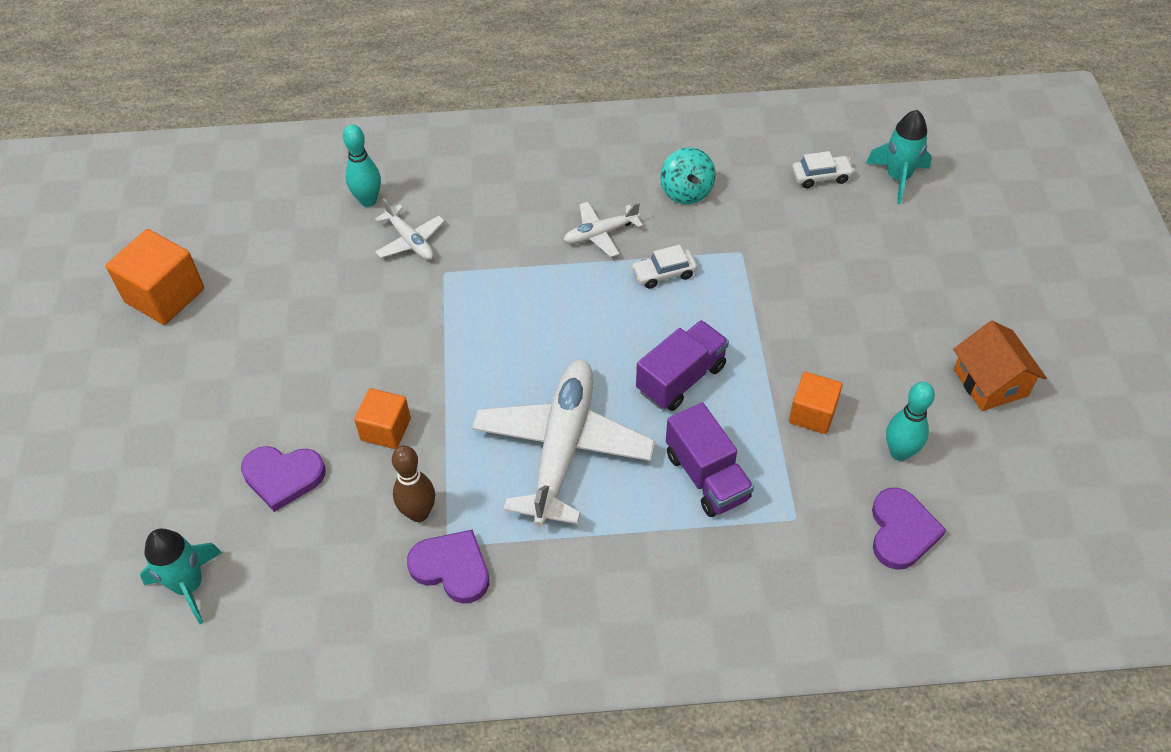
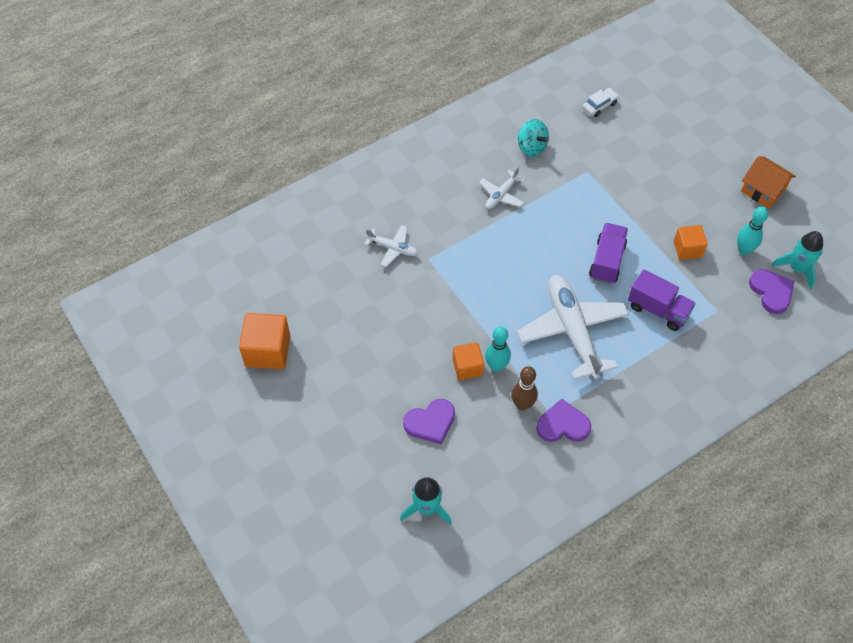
camera: 30 degrees left, 5 degrees up
turquoise bowling pin [343,124,381,207] -> turquoise bowling pin moved to [485,326,511,372]
white car [631,245,697,289] -> none
turquoise rocket [866,110,932,204] -> turquoise rocket moved to [772,231,823,290]

